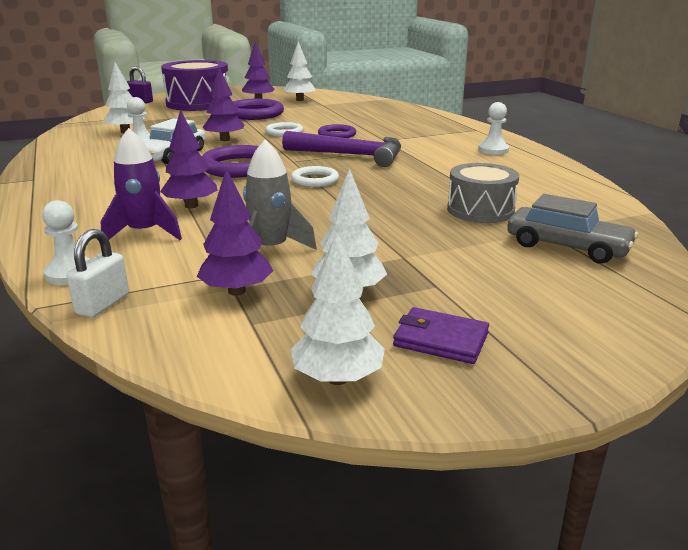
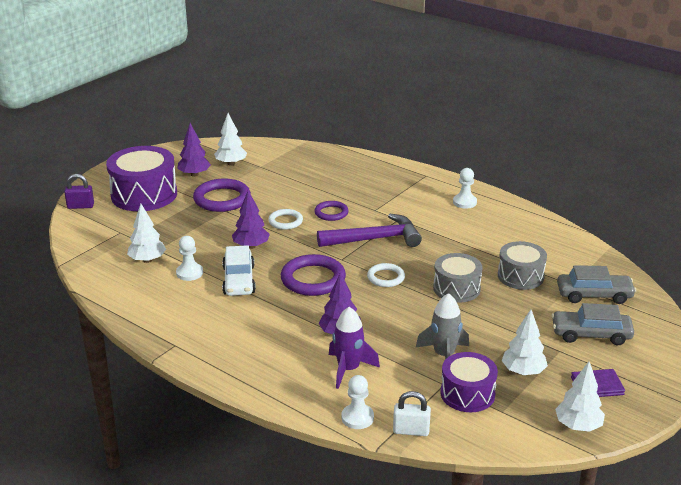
camera: 30 degrees left, 5 degrees up
white padlock [66,229,129,318] -> white padlock turned 75 degrees counterclockwise [393,391,431,436]
purple tree [196,168,274,296] -> purple drum [441,352,498,412]
none -> grey drum [433,253,483,303]
none -> grey car [552,303,634,345]

